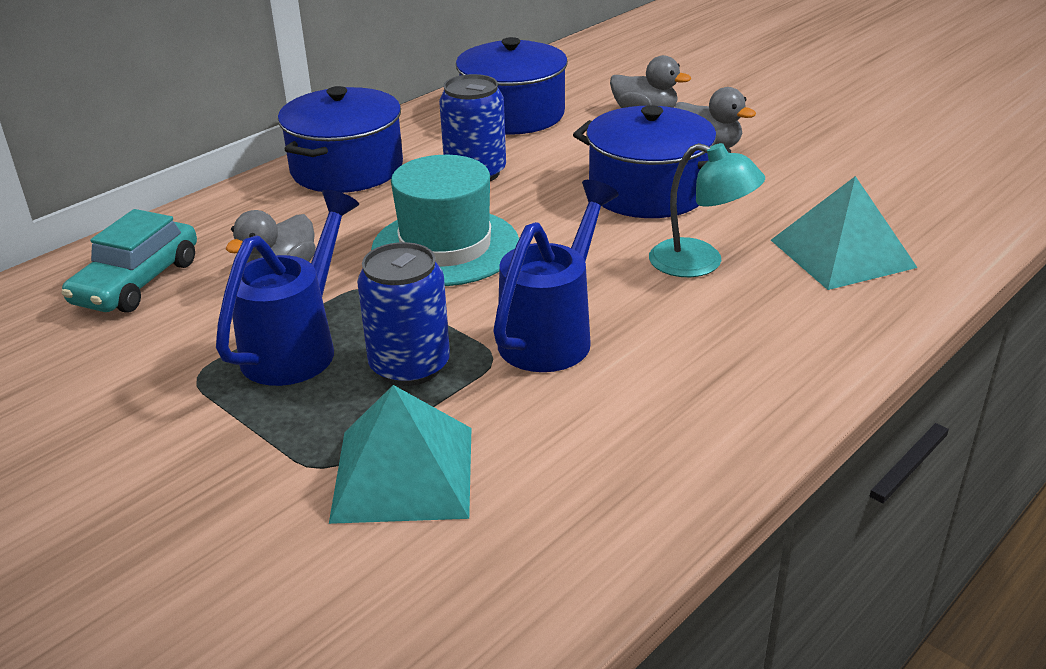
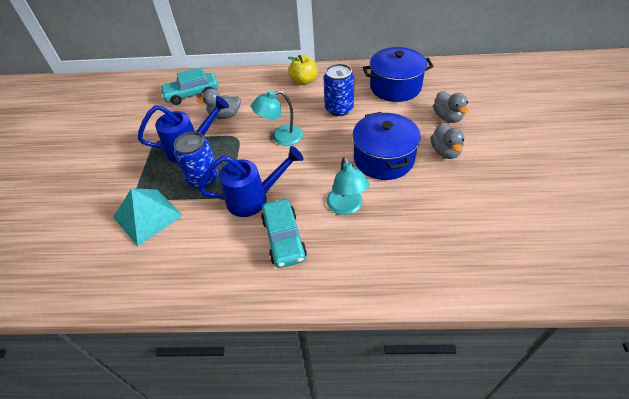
camera: 50 degrees right, 15 degrees up
blue pot [278,86,403,193] -> yellow apple [288,55,318,85]
turquoise hat [371,155,519,286] -> turquoise lamp [251,90,303,146]
turquoise pyramid [771,176,918,290] -> none
none -> turquoise car [261,199,307,268]

